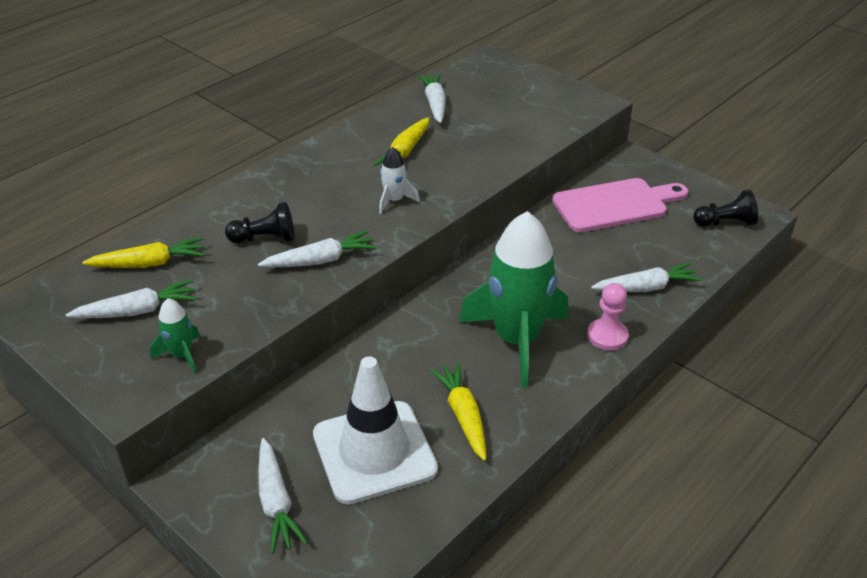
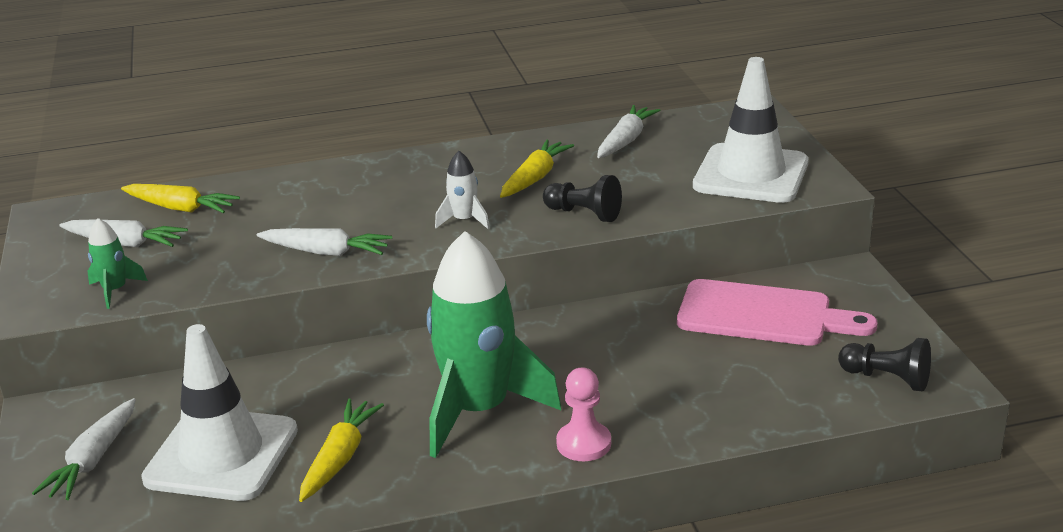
camera: 35 degrees right, 10 degrees down
black pawn [225,202,294,243] -> black pawn moved to [543,175,622,222]
yellow carrot [373,117,430,166] -> yellow carrot turned 150 degrees clockwise [500,139,574,198]
white carrot [591,263,702,292] -> none
none -> white traffic cone [693,57,809,203]

